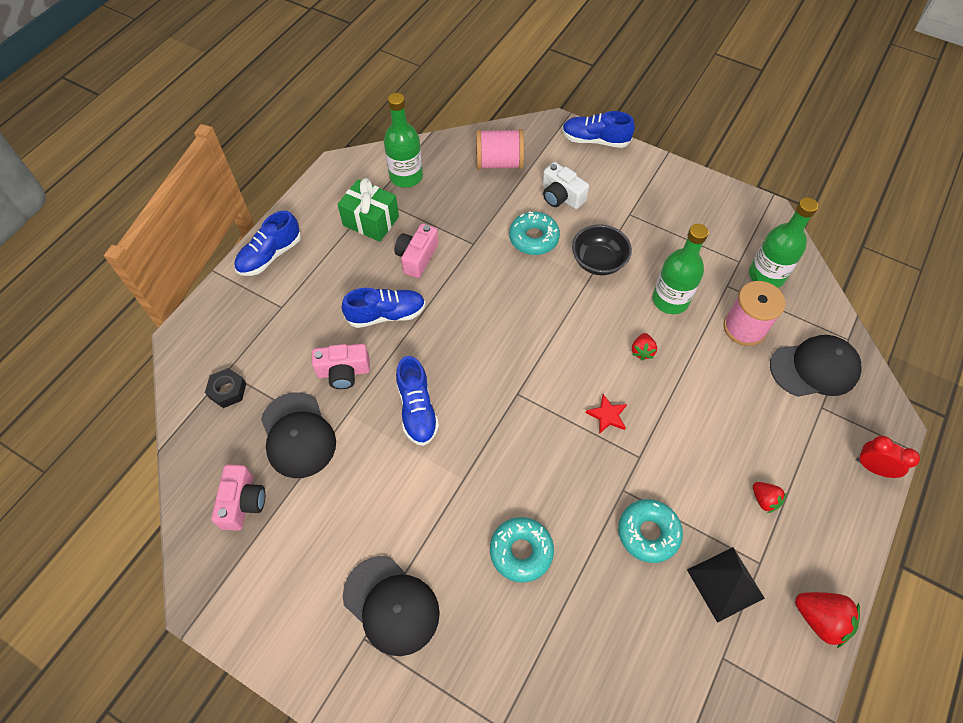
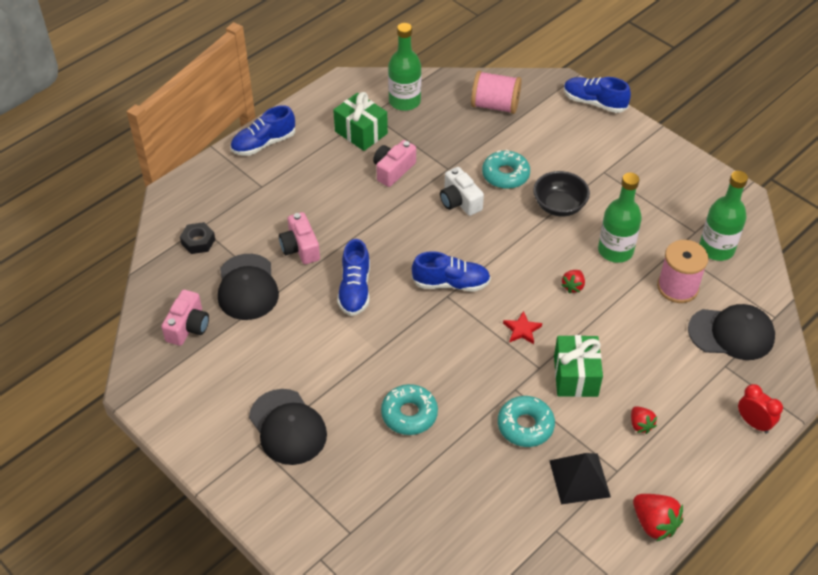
camera: 15 degrees right, 10 degrees down
pink camera [312,344,370,389] -> pink camera turned 60 degrees clockwise [279,212,320,264]
blue shoe [342,288,426,328] -> blue shoe moved to [412,251,491,292]
white camera [542,162,589,209] -> white camera moved to [440,167,484,216]
none -> green gift [554,335,603,397]

